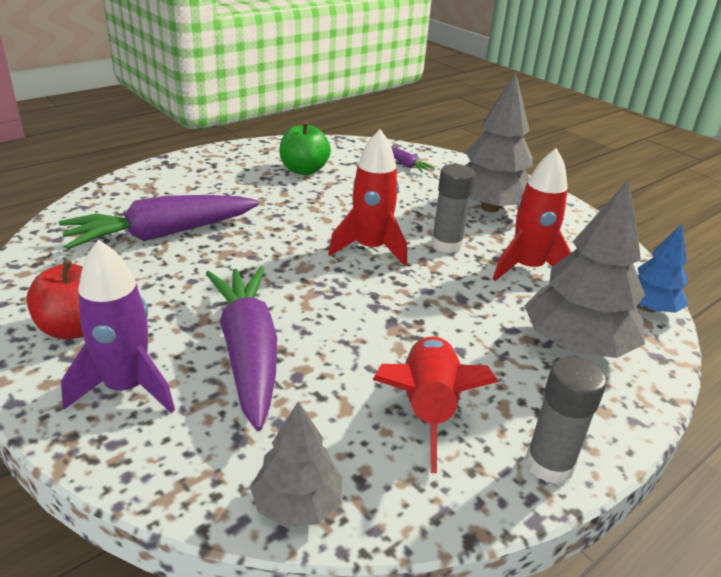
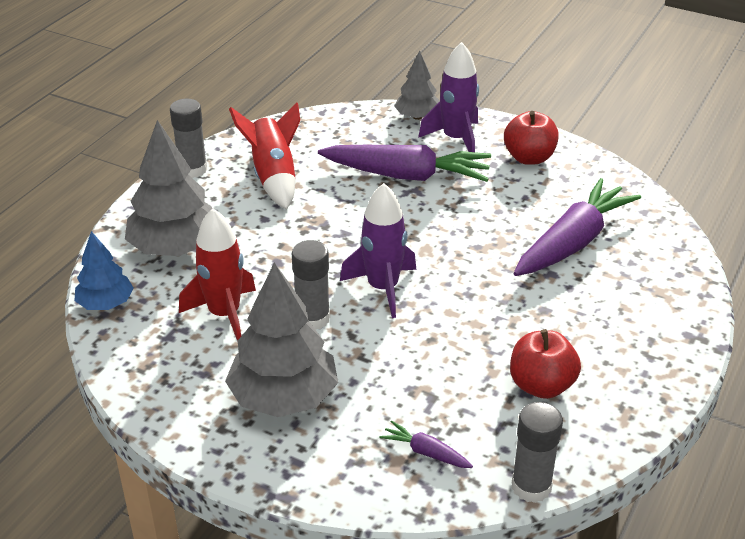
camera: 160 degrees right, 5 degrees up
purple carrot [206,266,277,431] -> purple carrot turned 45 degrees counterclockwise [318,145,491,182]
grey tree [250,401,342,528] -> grey tree moved to [394,51,440,120]
green apple [279,121,331,175] -> red apple [510,329,581,399]
red rocket [328,129,407,266] -> purple rocket [340,183,416,318]
none -> grey glue stick [512,402,563,503]

